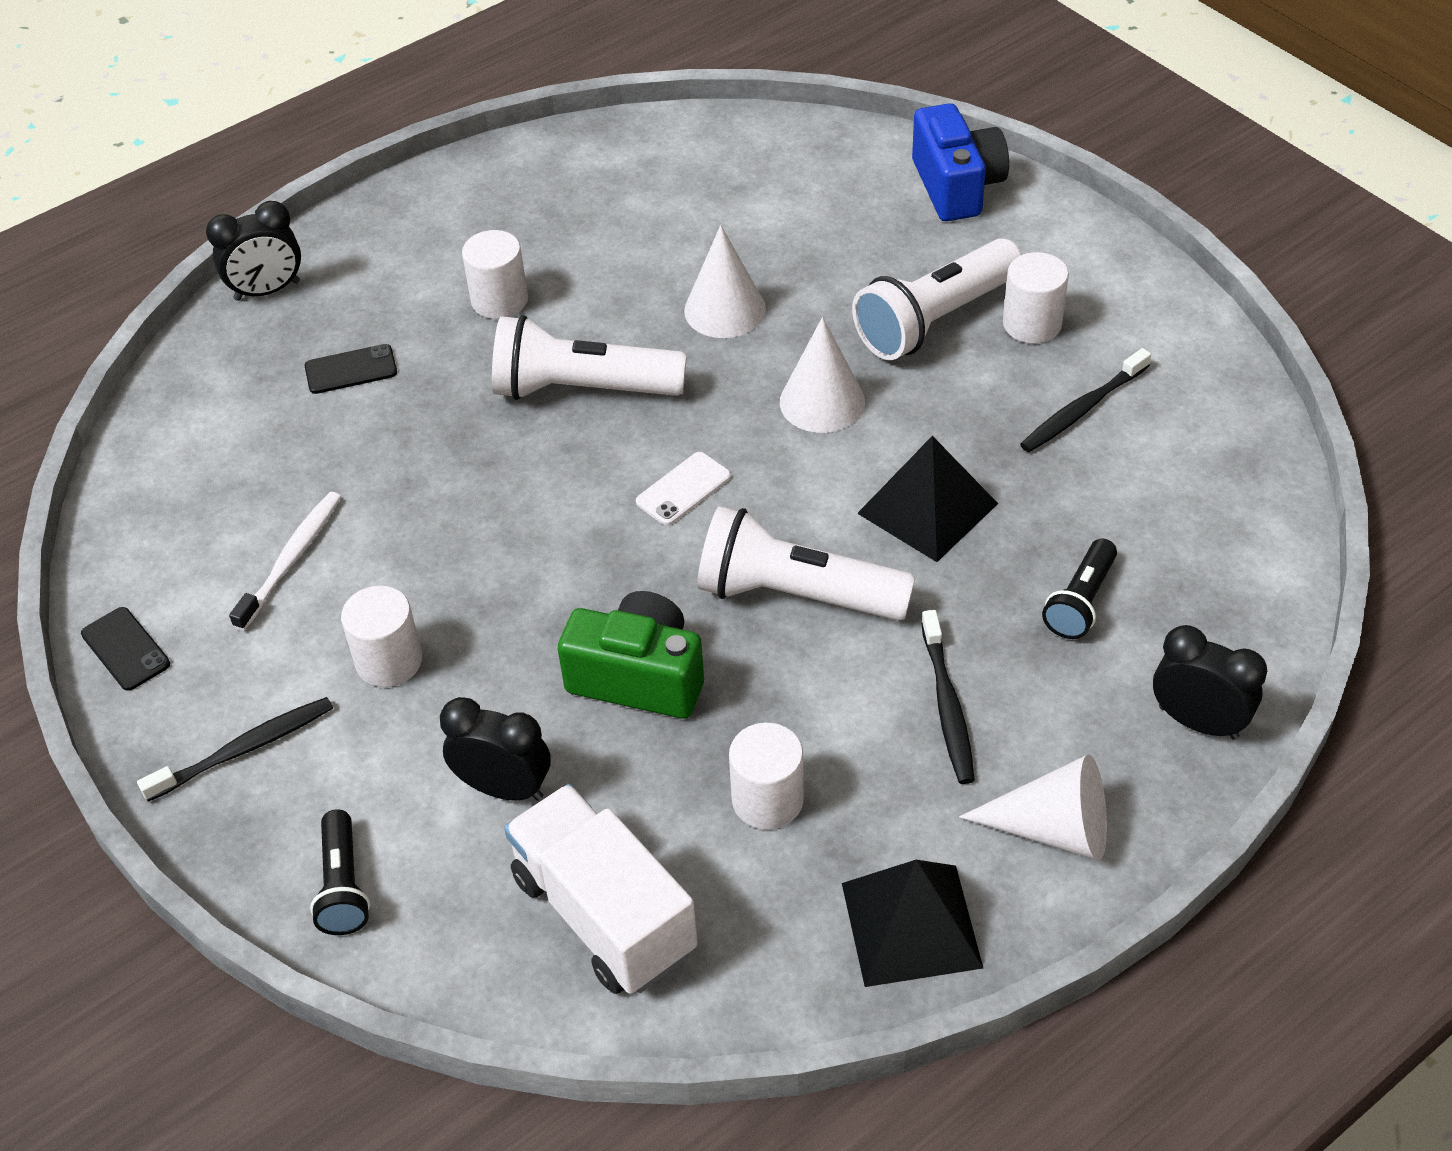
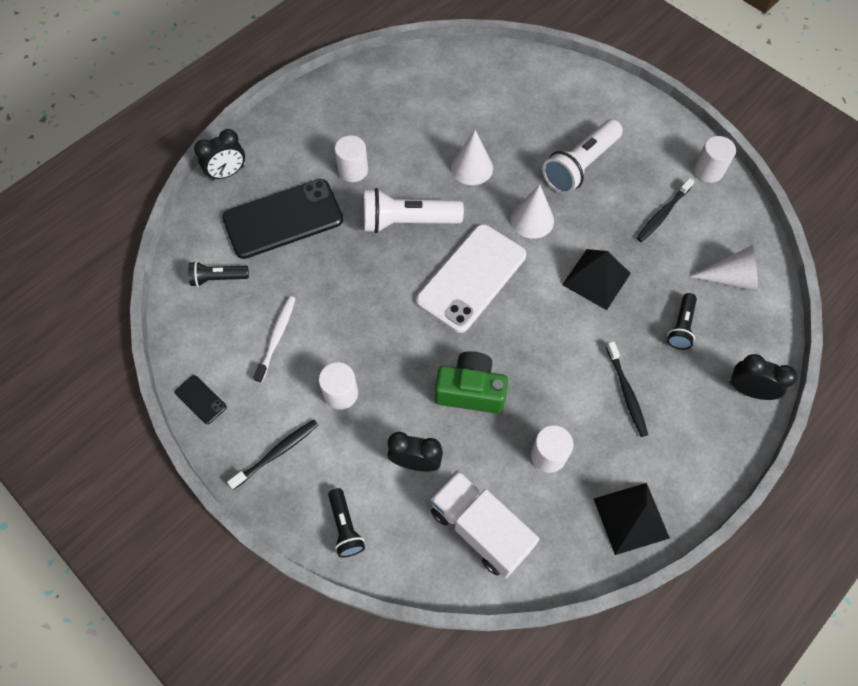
camera: 10 degrees left, 15 degrees up
black phone [305,344,397,394] -> black phone [222,179,343,259], size x2.41
white phone [636,452,731,526] -> white phone [416,224,526,333], size x2.41
white flashlight [697,506,915,621] -> none
blue camera [912,103,1009,221] -> none
white cone [959,754,1107,860] -> white cone moved to [690,245,758,291]
white cylinder [1003,252,1069,344] -> white cylinder moved to [694,136,736,183]
none -> black flashlight [188,261,249,287]

